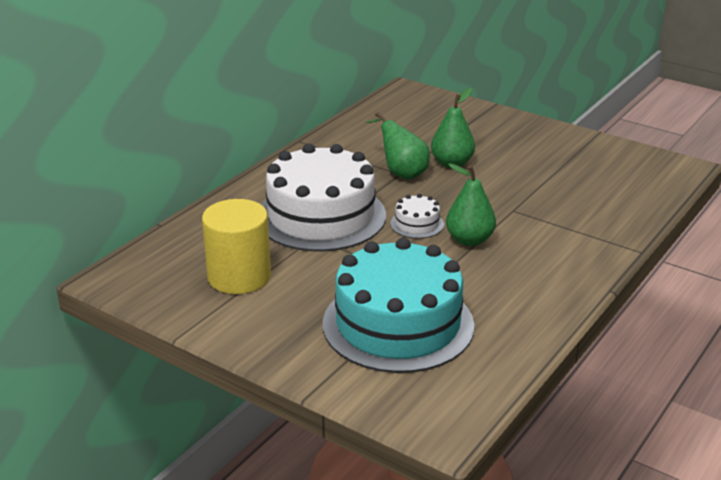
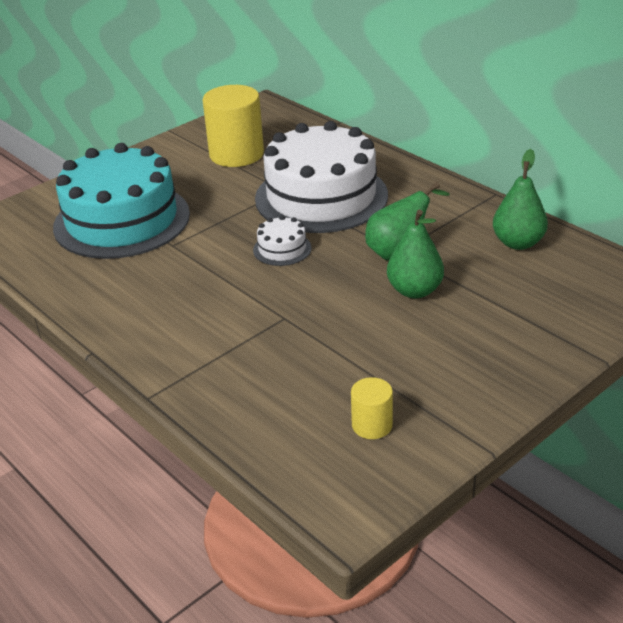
camera: 105 degrees right, 5 degrees up
green pear [446,163,496,246] -> green pear moved to [493,149,548,250]
none -> yellow cylinder [351,377,393,439]

